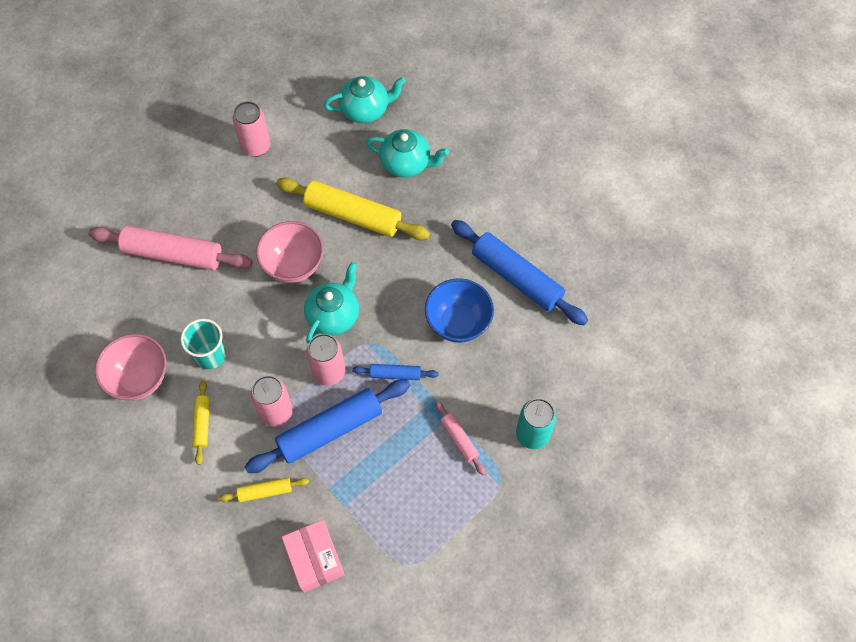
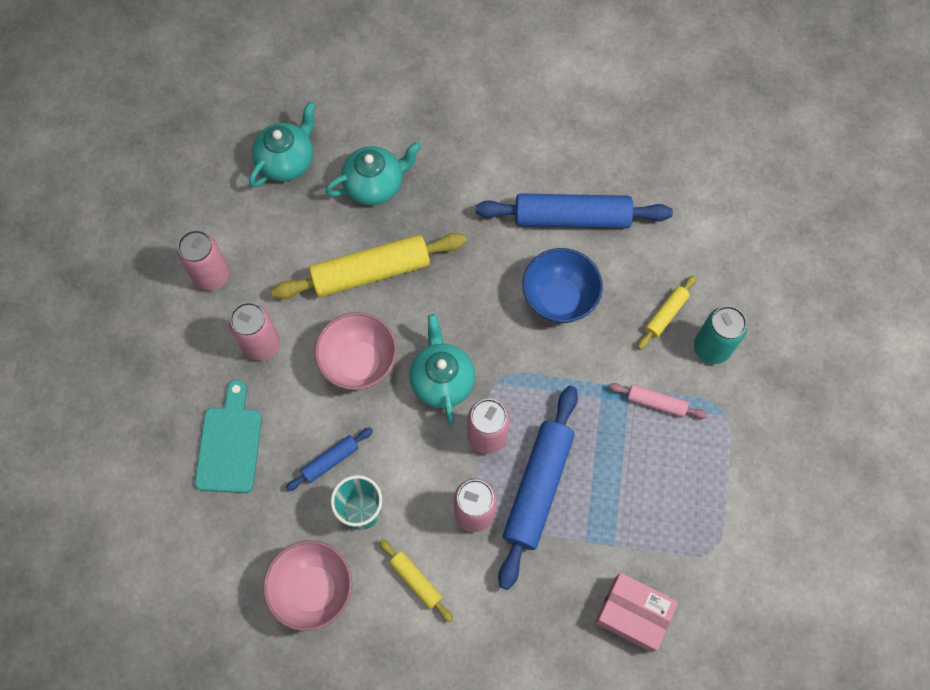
camera: 40 degrees left, 5 degrees up
pink rolling pin [88,226,253,270] -> turquoise cutting board [195,380,262,493]
yellow rolling pin [219,477,309,502] -> yellow rolling pin moved to [638,275,697,349]
blue rolling pin [352,364,438,380] -> blue rolling pin moved to [286,427,373,491]
none -> pink can [229,302,280,361]

